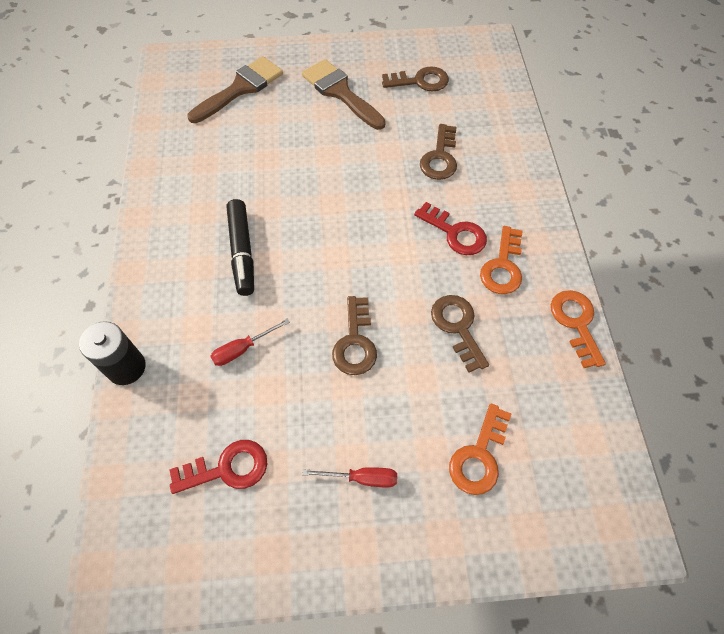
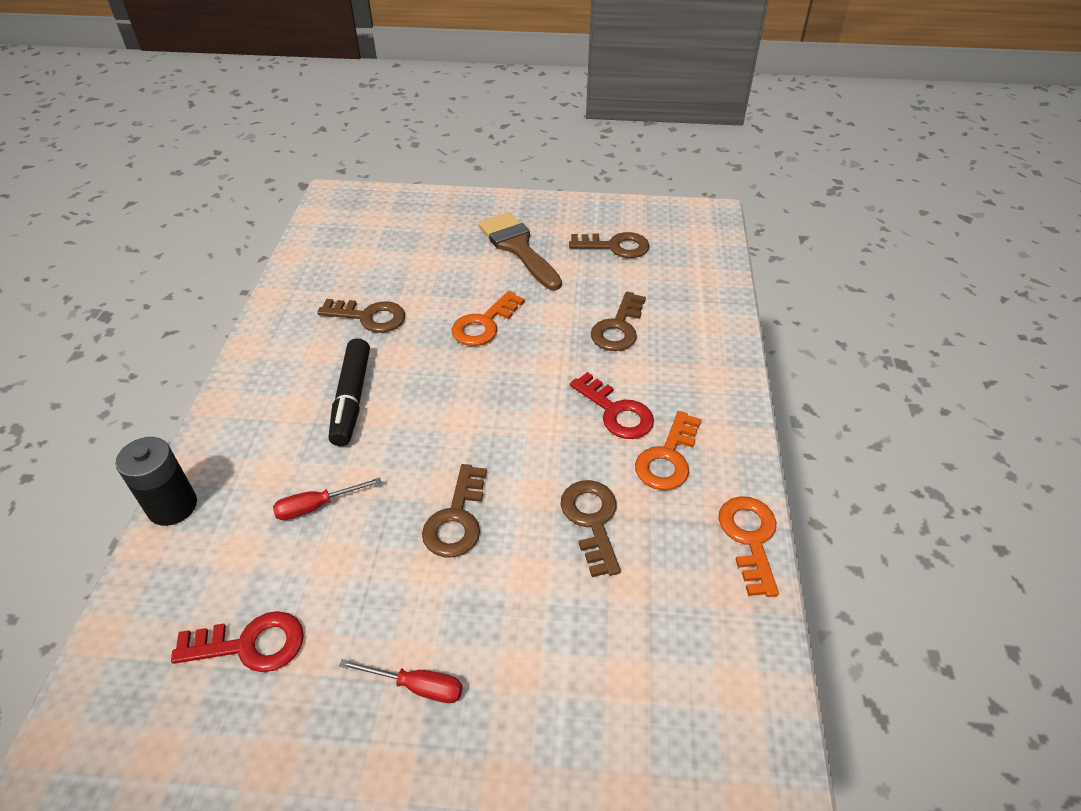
camera: 10 degrees right, 15 degrees down
brown brush [188,56,283,123] -> none
orange key [449,403,511,495] -> orange key moved to [452,291,525,346]
none -> brown key [317,299,405,333]

